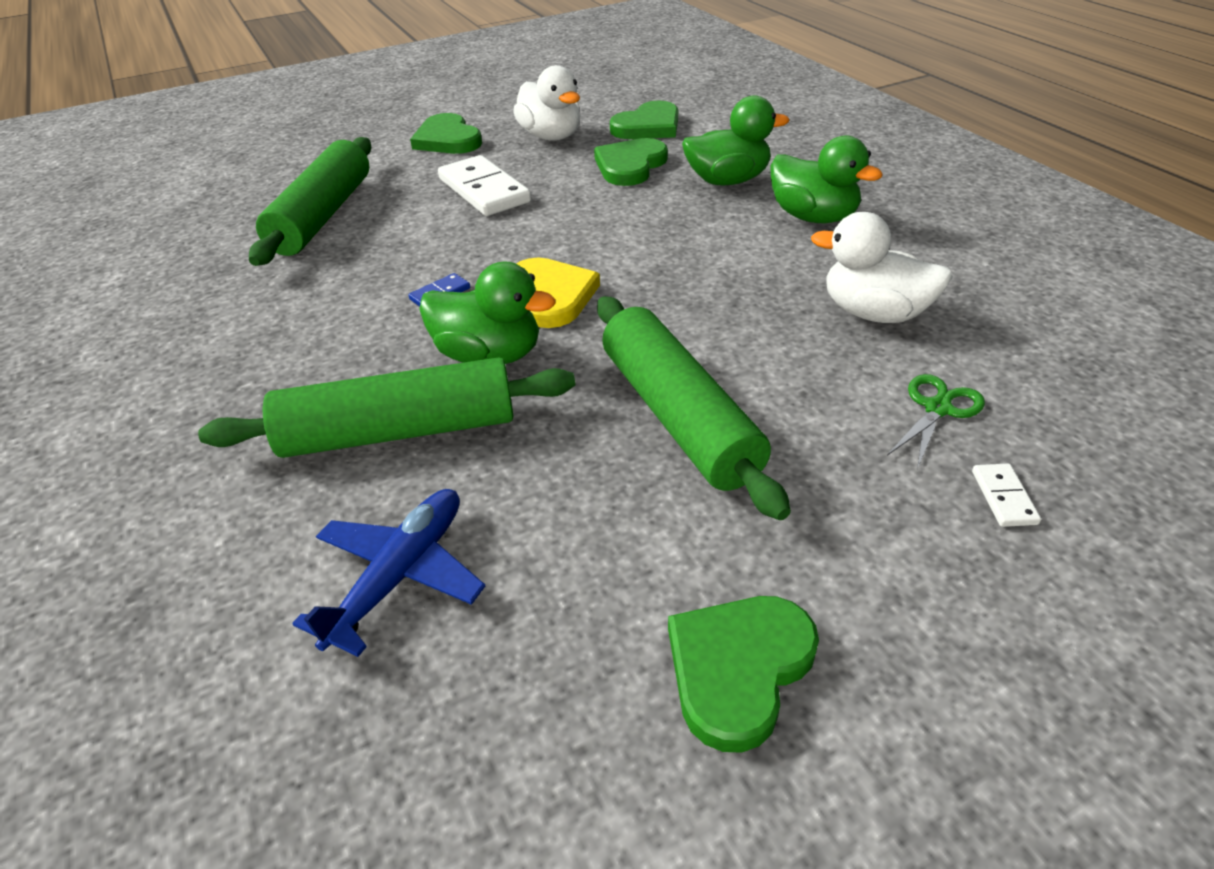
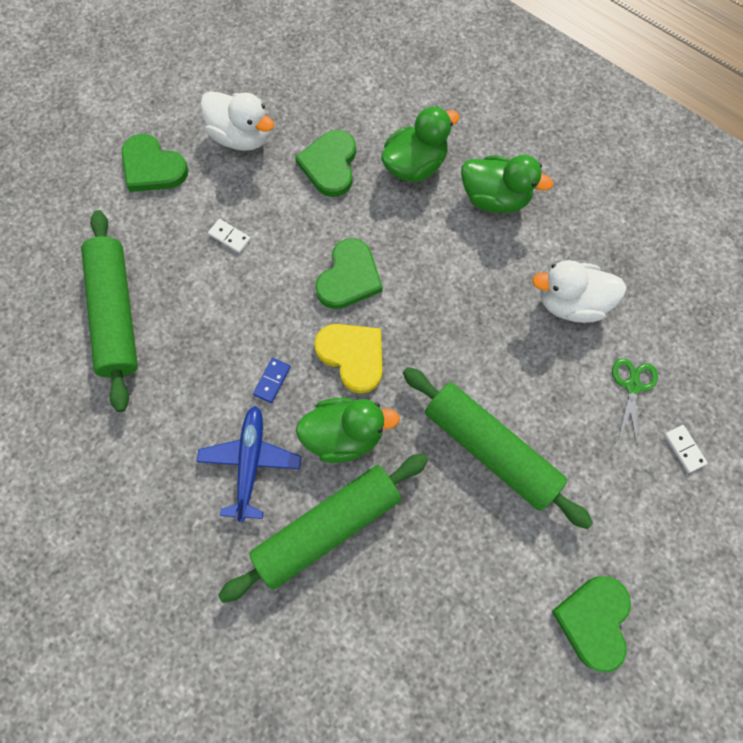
camera: 25 degrees left, 30 degrees up
blue plane [292,489,485,657] -> blue plane moved to [197,406,301,522]
white domino [438,155,531,216] -> white domino [208,219,251,253], size x0.45
green heart [610,100,678,139] -> green heart moved to [315,238,383,309]

